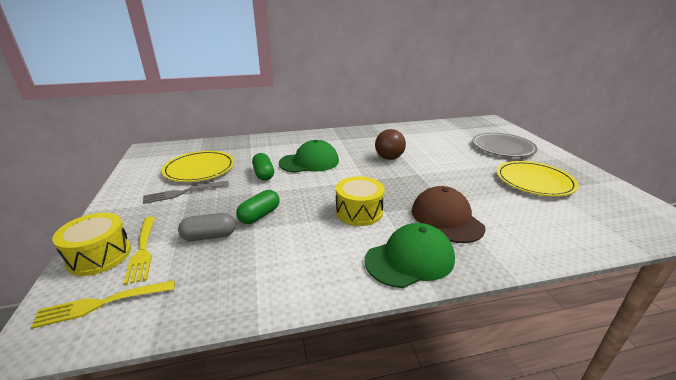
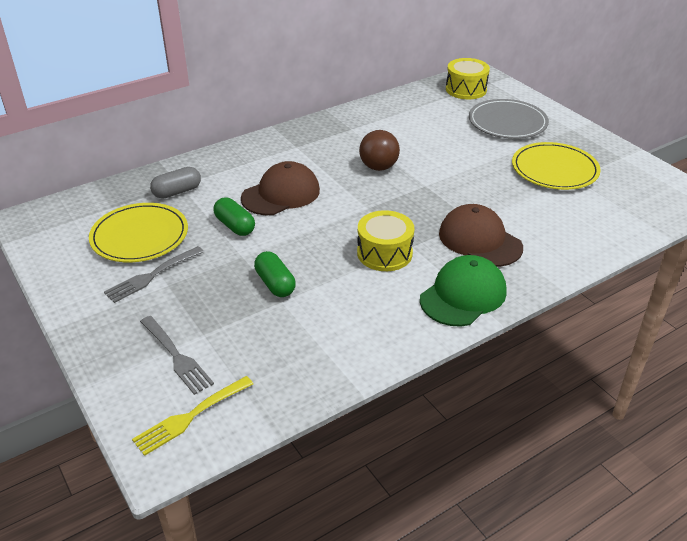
camera: 20 degrees left, 10 degrees up
yellow drum [52,213,131,276] -> yellow drum moved to [446,58,490,99]
yellow fork [123,217,155,285] -> grey fork [140,316,214,395]
grey capsule [178,213,236,241] -> grey capsule moved to [150,167,201,199]
green capsule [236,190,280,224] -> green capsule turned 45 degrees counterclockwise [254,251,296,297]
green cap [279,140,339,173] -> brown cap [241,161,320,215]

